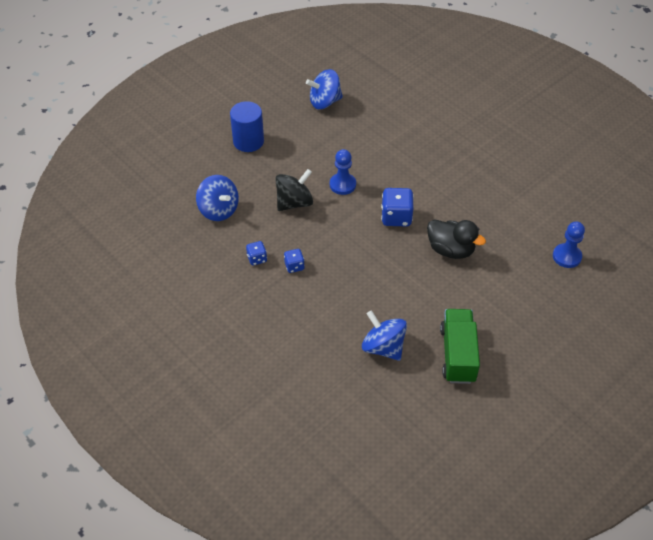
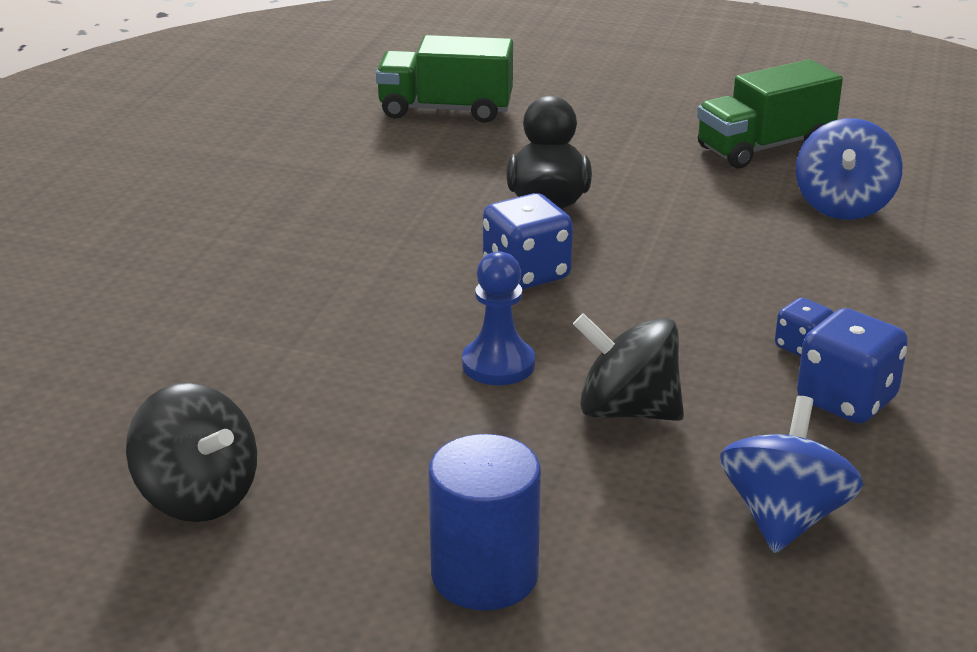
camera: 120 degrees left, 20 degrees down
blue dice [246,241,267,265] -> blue dice [797,308,908,424], size x1.77
blue spinning top [306,69,343,109] -> black spinning top [126,383,257,522]
blue pawn [553,221,585,268] -> green truck [376,35,513,123]

